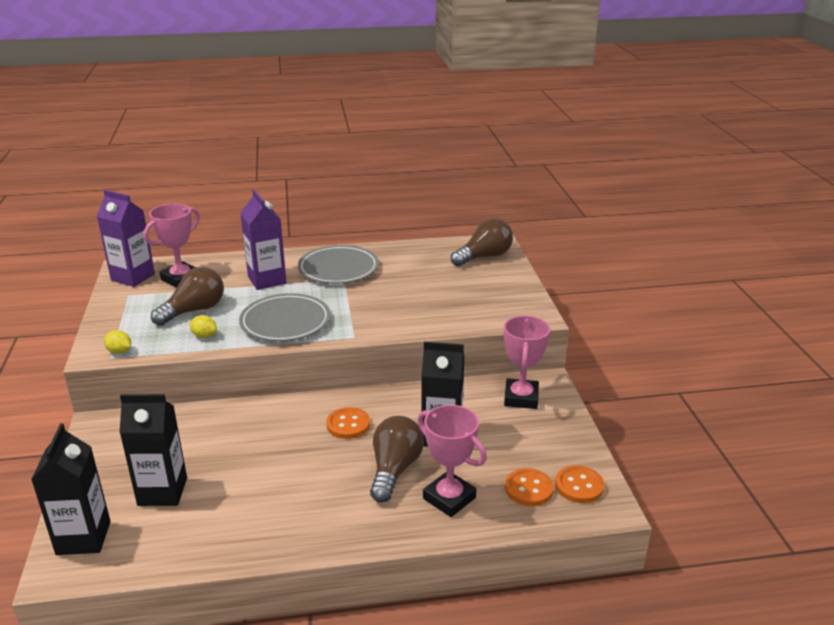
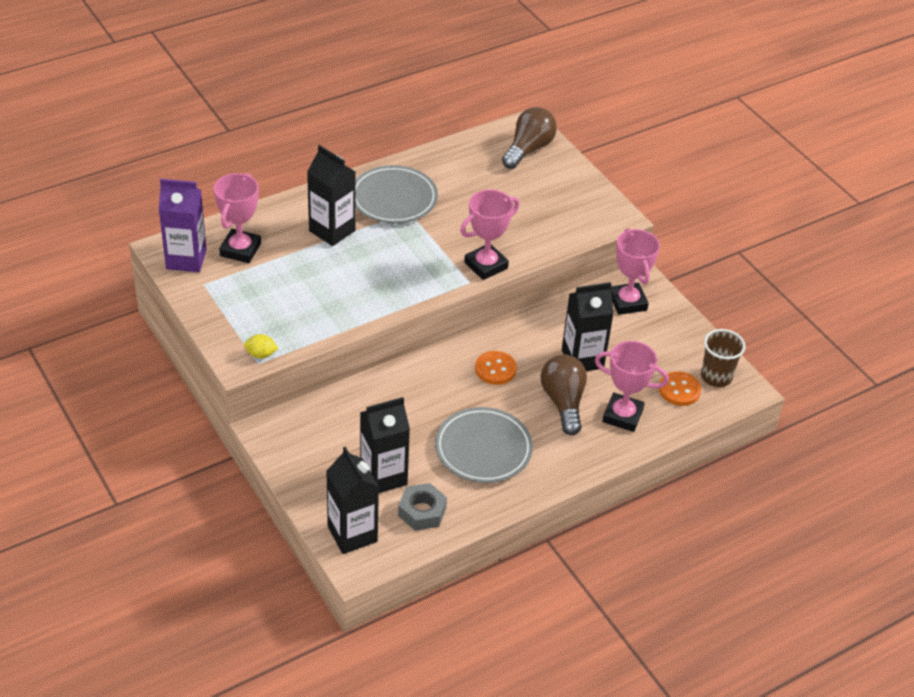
camera: 25 degrees left, 15 degrees up
brown light bulb [151,267,224,326] -> none
yellow lemon [189,315,217,338] -> none
grey plate [239,293,331,342] -> grey plate moved to [435,407,533,483]
purple carton [240,190,286,290] -> black carton [307,145,356,246]
orange button [555,465,604,503] -> brown cup [701,329,745,387]
none -> grey nut [398,483,447,531]
none -> pink trophy [460,190,519,280]

